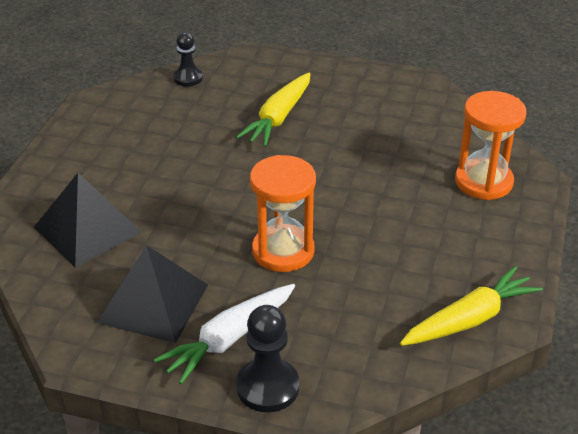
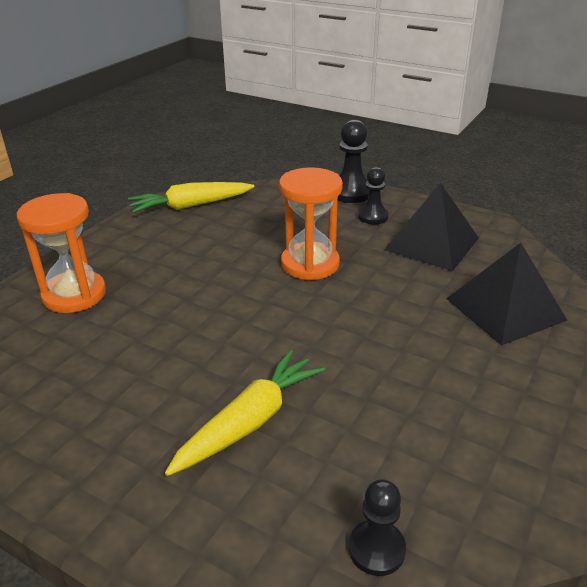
camera: 165 degrees left, 5 degrees down
white carrot [154,284,295,384] -> black pawn [358,167,389,224]

